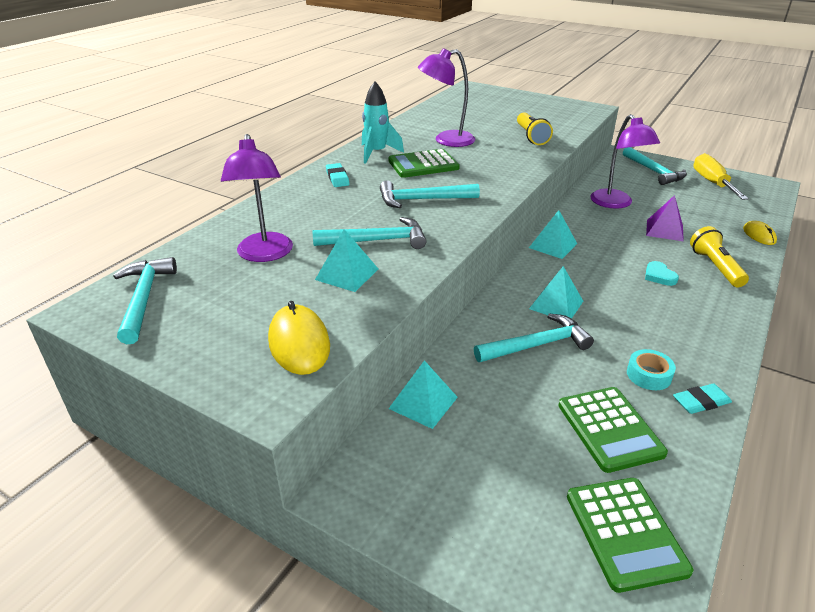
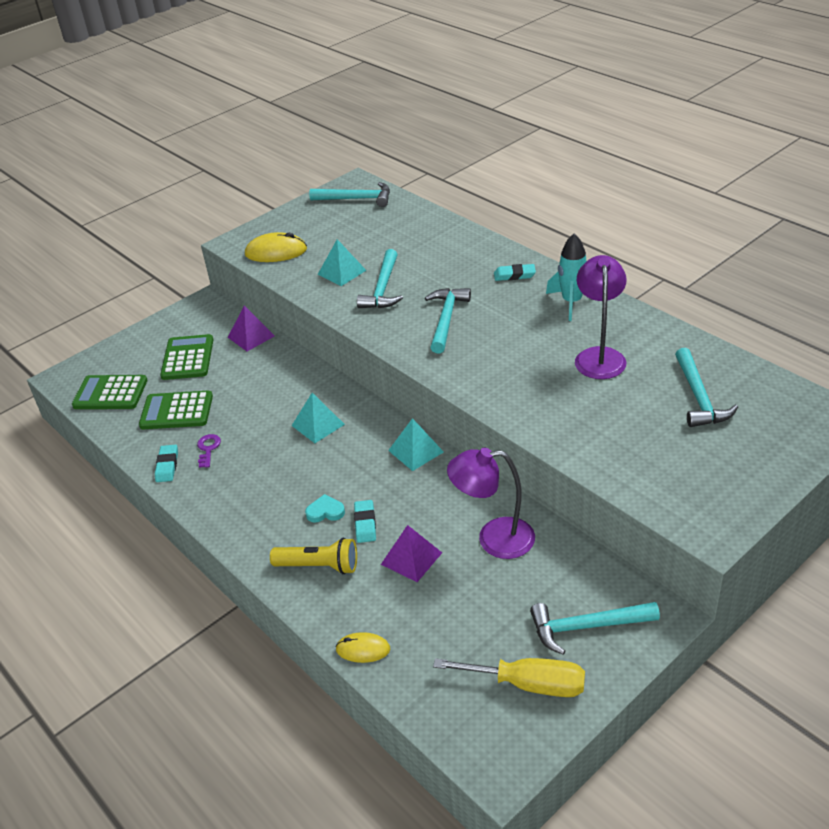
camera: 110 degrees right, 5 degrees up
purple lamp [221,134,293,262] -> none
green calculator [388,149,460,178] -> green calculator moved to [160,334,213,380]
turquoise pyramid [388,360,458,429] -> purple pyramid [228,306,275,351]
turquoise hammer [474,314,594,362] -> turquoise hammer moved to [675,348,738,427]
yellow flashlight [517,112,553,145] -> none
turquoise tape [627,349,676,390] -> purple key [197,434,221,468]
none -> turquoise eraser [354,500,376,543]

